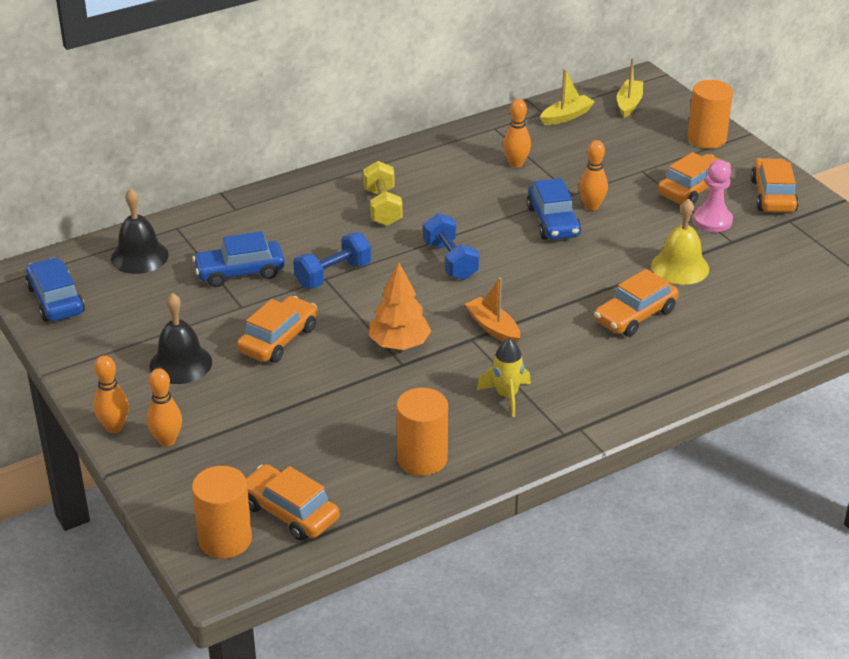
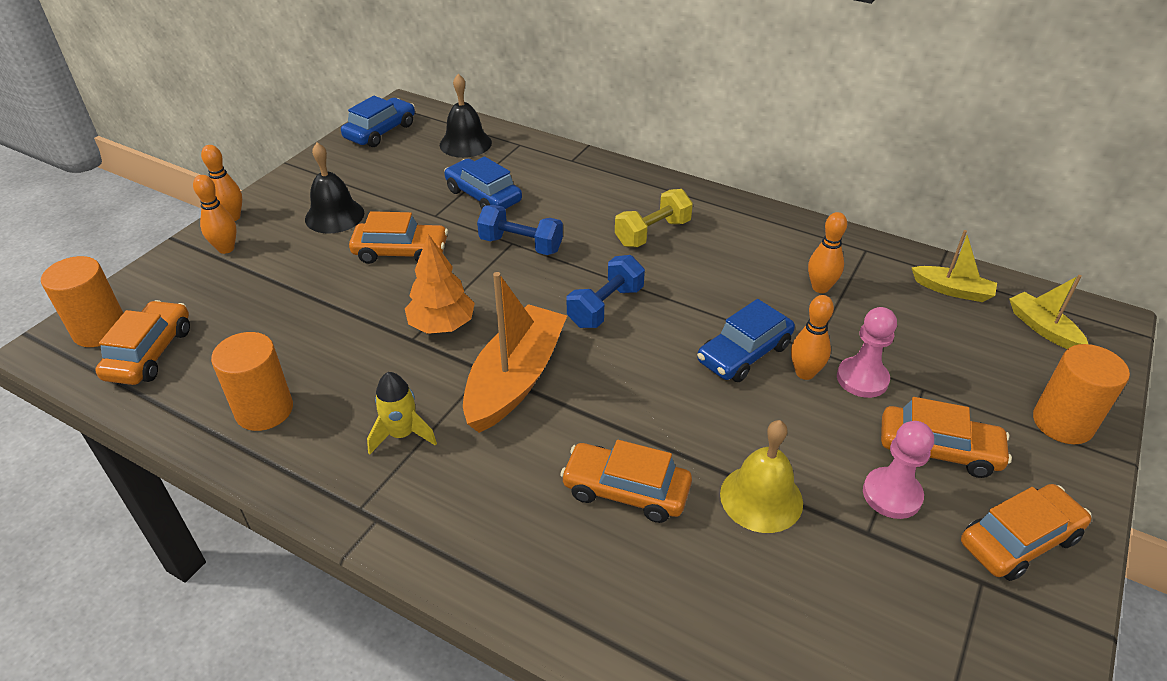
camera: 60 degrees right, 5 degrees up
orange boat [465,278,520,343] -> orange boat [463,272,567,433], size x1.88
yellow boat [617,58,643,118] -> yellow boat turned 105 degrees counterclockwise [1009,275,1088,349]
none -> pink pawn [837,307,897,398]

